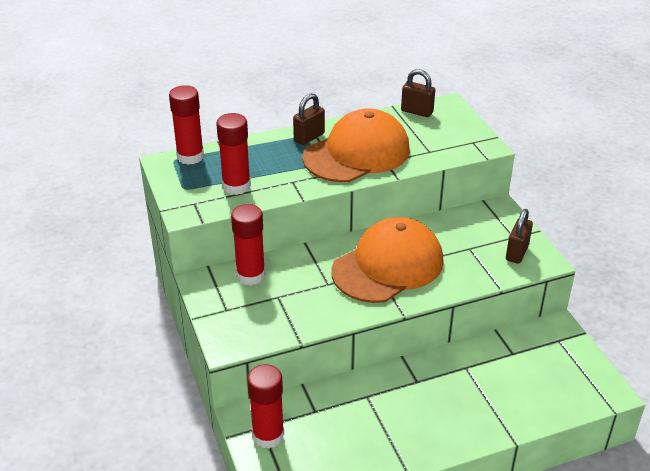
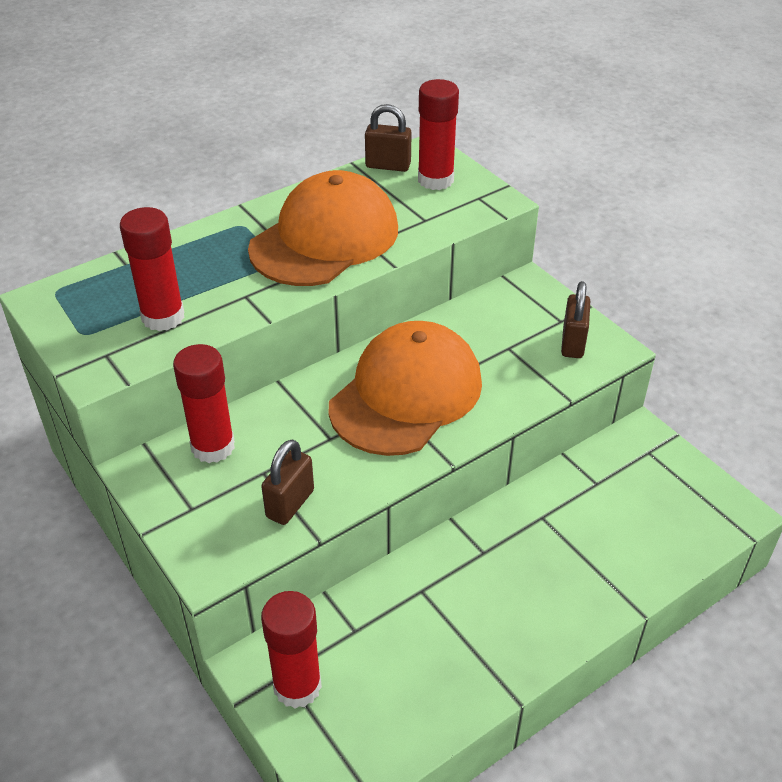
camera: 15 degrees left, 5 degrees up
red glue stick [169,85,204,165] -> red glue stick moved to [418,79,459,190]
brown padlock [293,93,325,145] -> brown padlock moved to [261,439,314,525]

